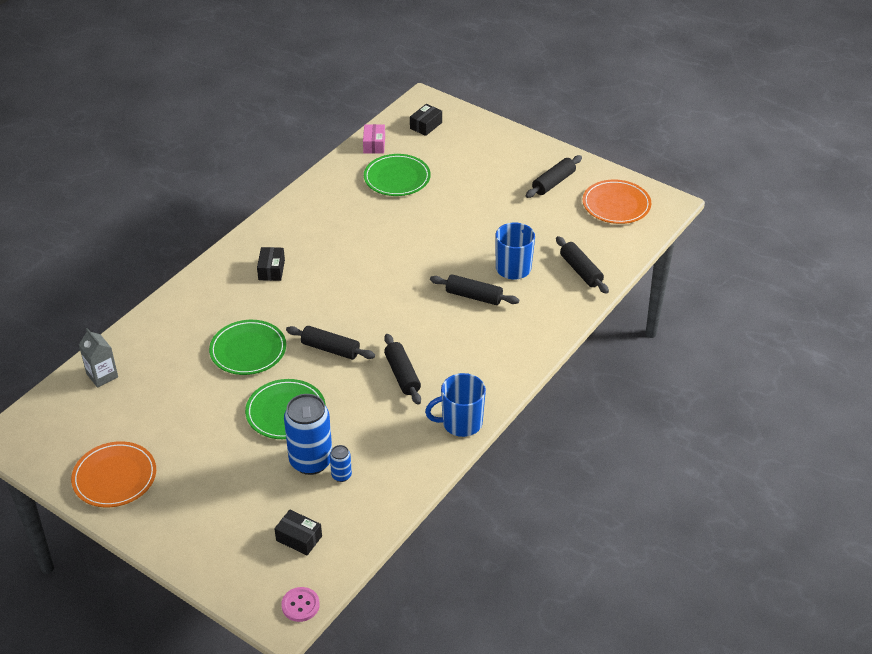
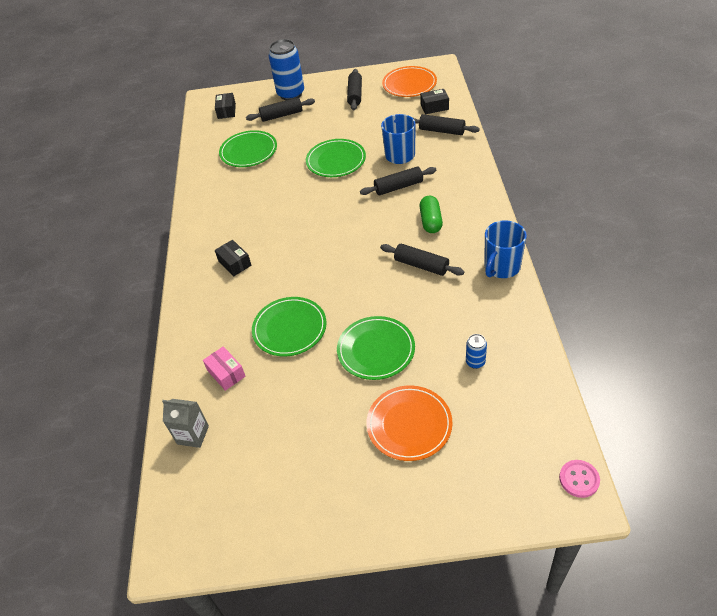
camera: 35 degrees left, 5 degrees up
orange plate [71,441,156,508] -> orange plate moved to [366,385,453,461]
black box [274,510,322,555] -> black box moved to [420,89,449,114]
blue can [284,394,332,475] -> blue can moved to [269,39,304,100]
black rolling pin [286,326,375,360] -> black rolling pin moved to [246,97,315,122]
pink box [363,124,385,154] -> pink box moved to [203,346,246,391]
none -> green plate [306,139,366,177]
none -> green capsule [419,196,443,233]

